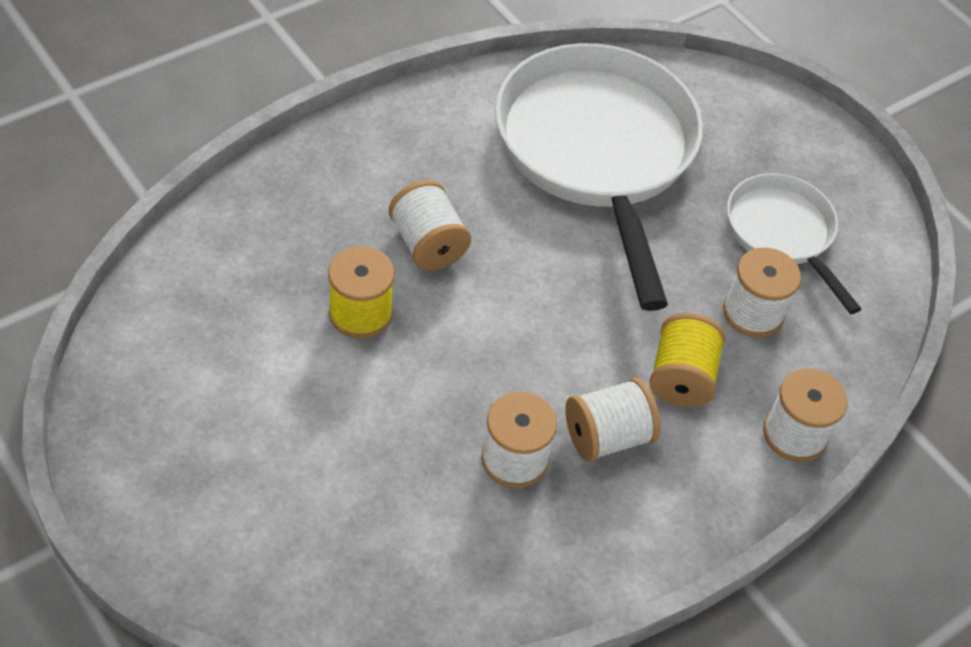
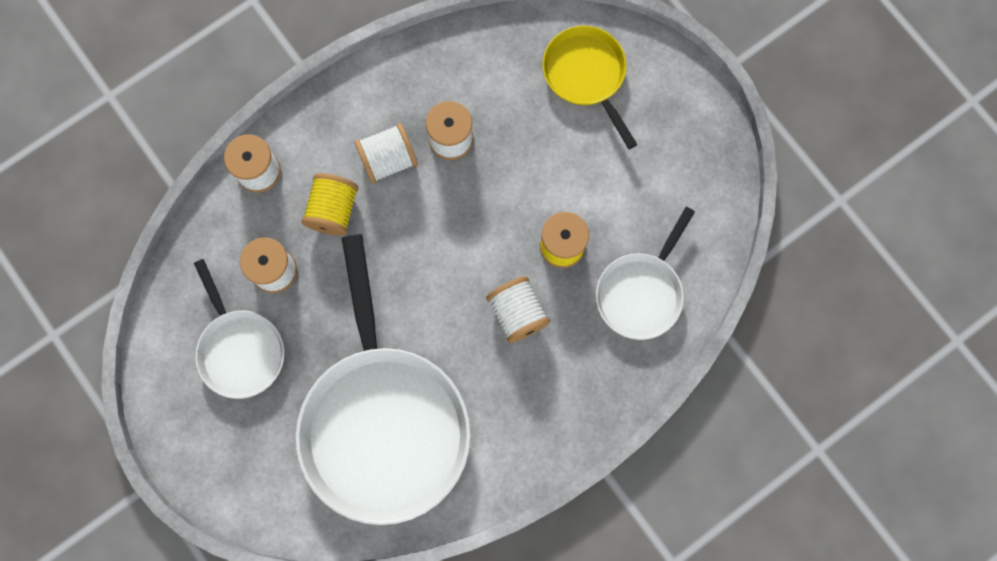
camera: 175 degrees left, 25 degrees up
none -> yellow pan [542,26,638,149]
none -> white pan [596,207,695,340]

